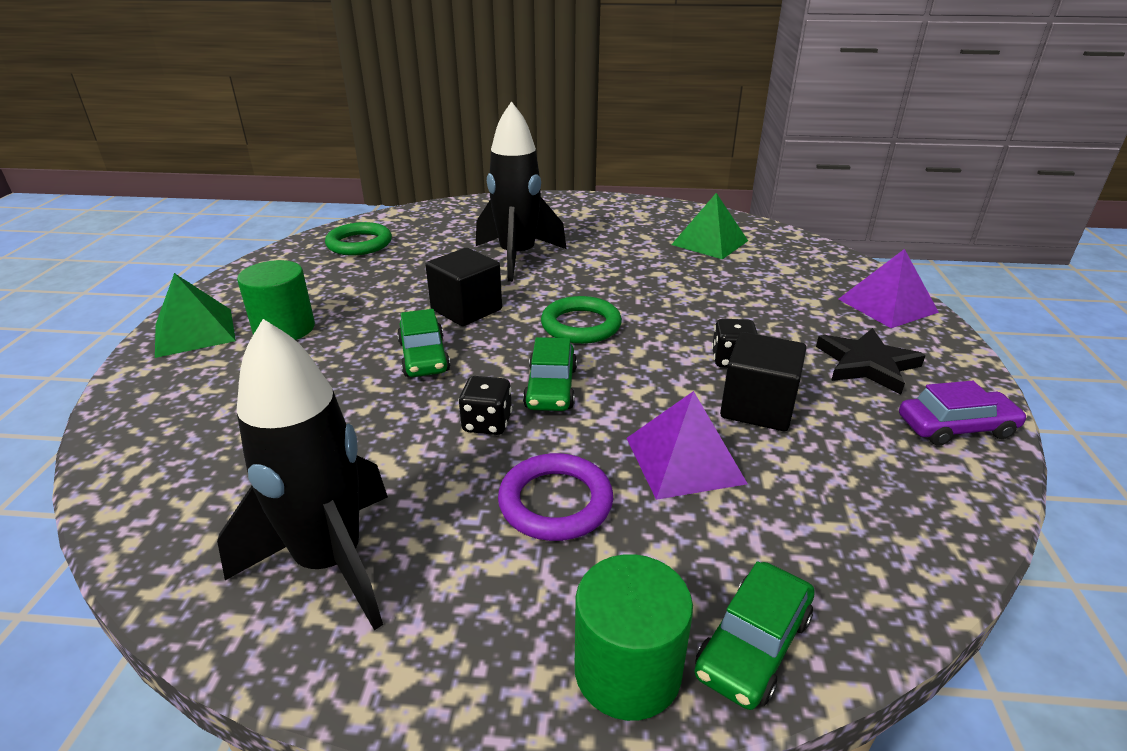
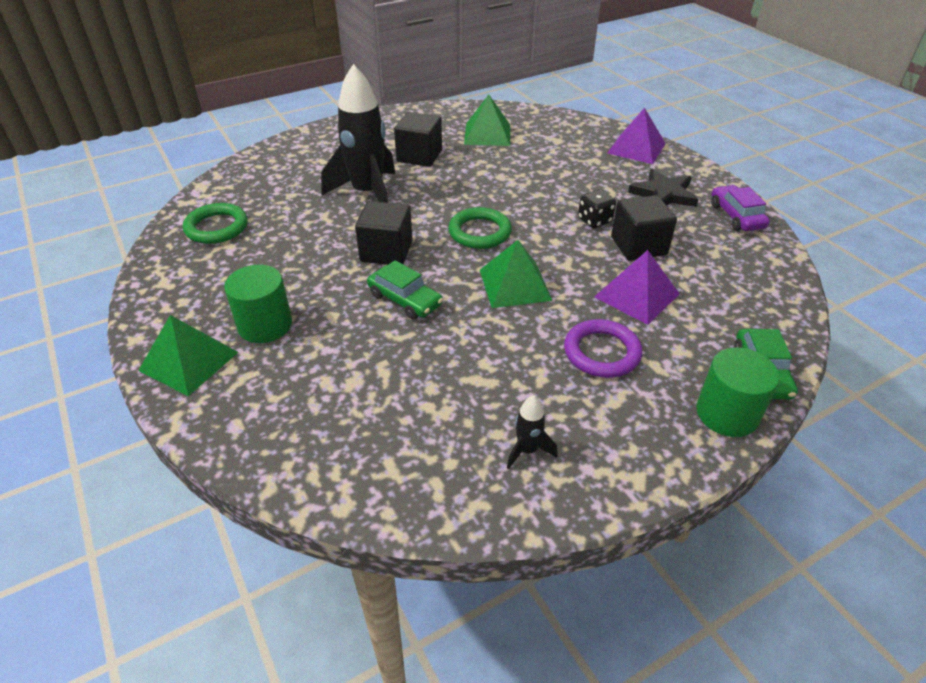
camera: 35 degrees left, 10 degrees up
black rocket [217,319,388,630] -> black rocket [507,395,558,469], size x0.43
black dice [458,376,512,435] -> none
green car [523,337,577,411] -> green pyramid [480,240,552,308]
purple car [899,381,1027,446] -> purple car turned 60 degrees counterclockwise [711,185,770,231]
none -> black cube [394,112,442,167]

